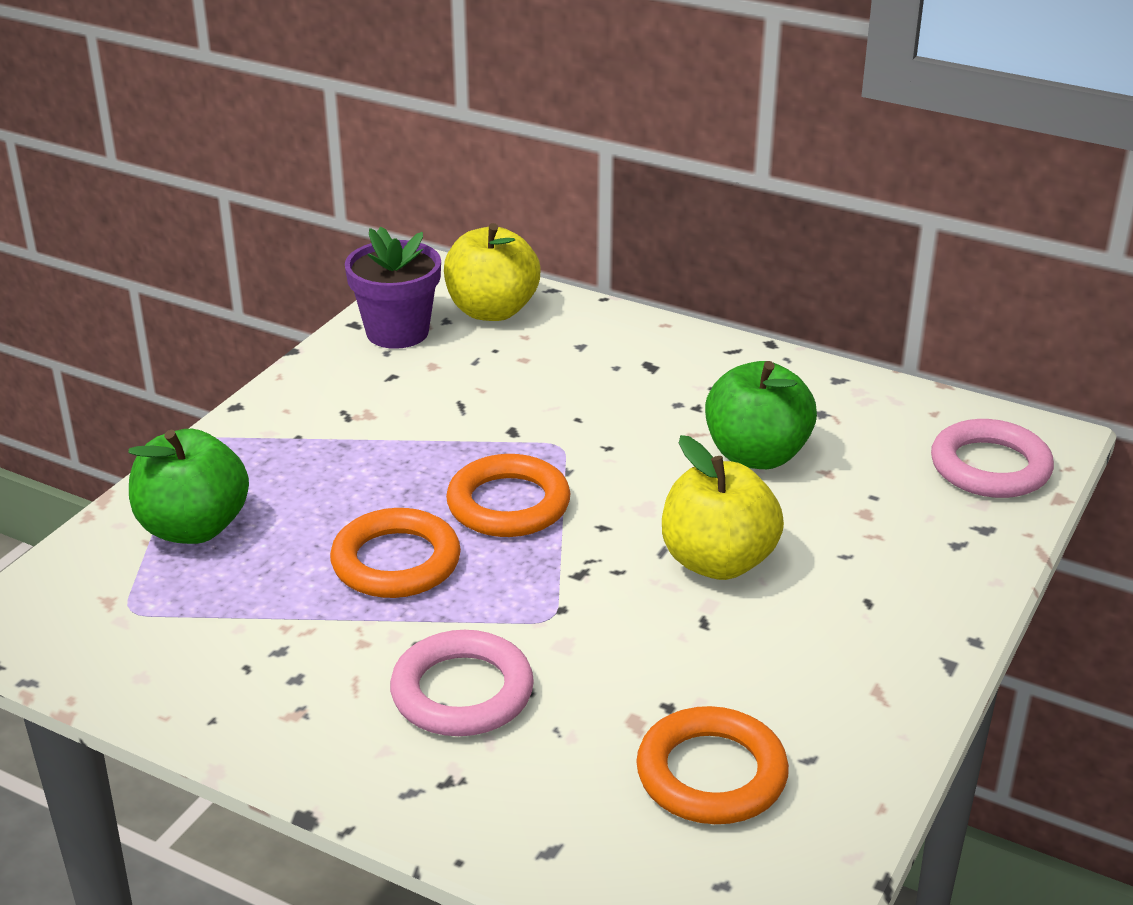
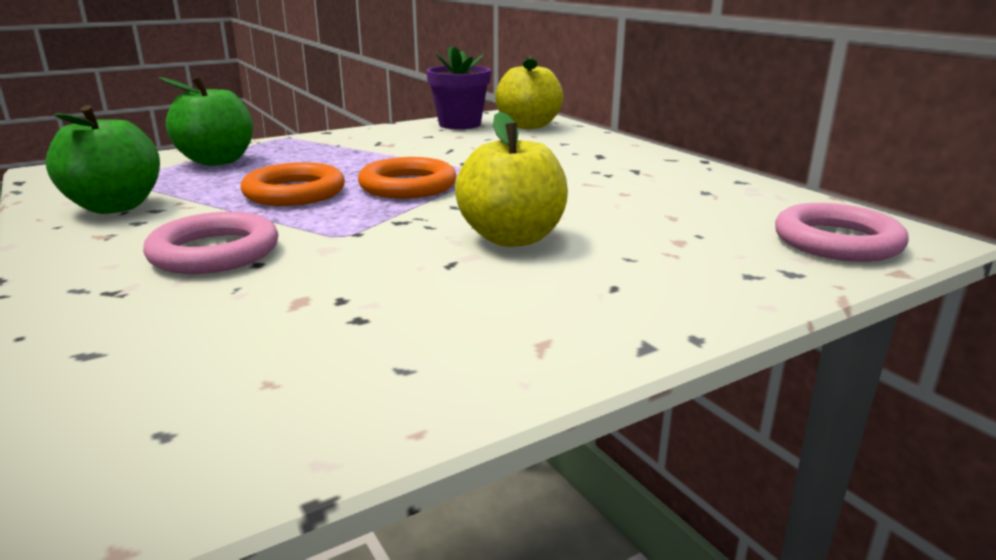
camera: 30 degrees right, 10 degrees down
orange ring [636,706,789,824] -> none
green apple [705,361,817,469] -> green apple moved to [46,105,160,214]

